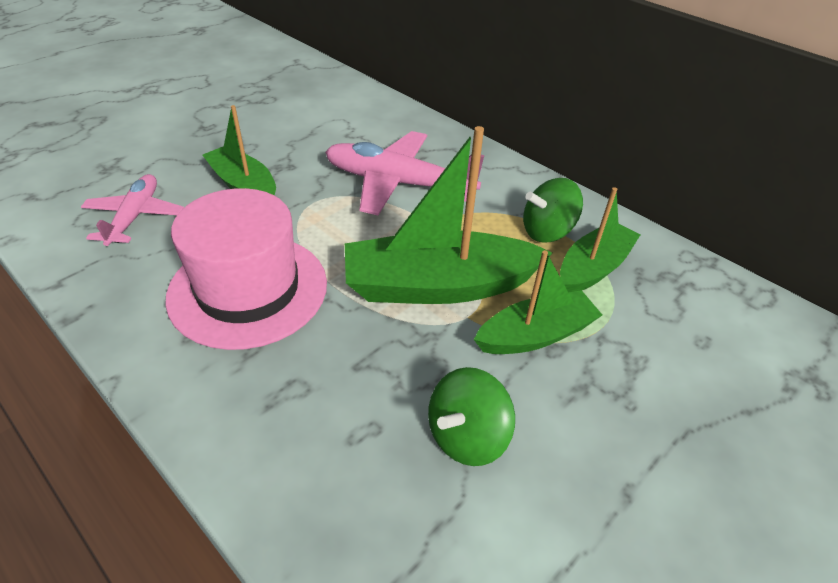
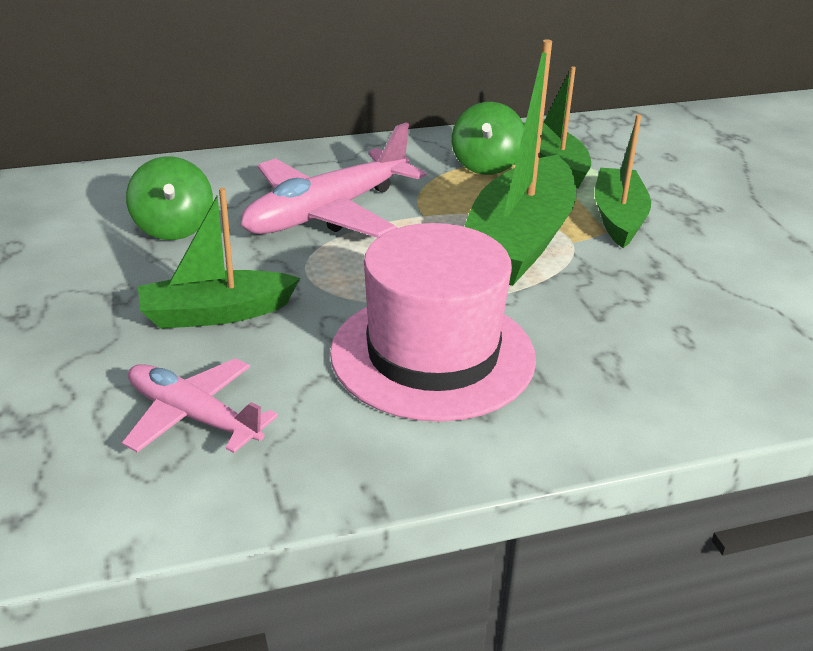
camera: 60 degrees left, 10 degrees down
green spinning top [428,367,515,466] -> green spinning top moved to [126,156,213,240]

